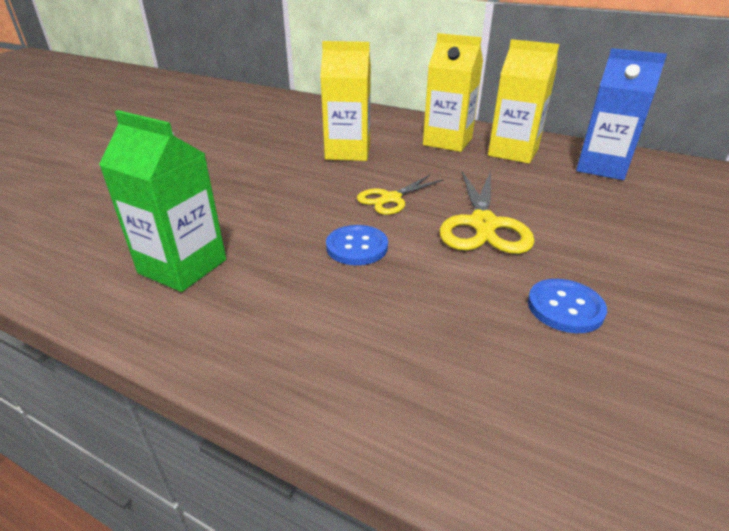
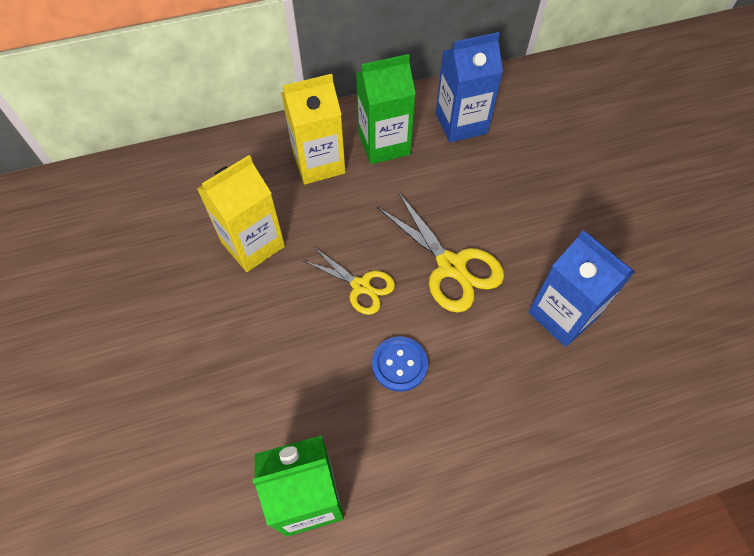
camera: 45 degrees left, 25 degrees up
yellow scissors [357,175,444,215] -> yellow scissors turned 60 degrees counterclockwise [304,247,395,315]
yellow carton [488,39,559,164] -> green carton [356,54,416,164]
blue button [528,279,607,333] -> blue carton [528,230,635,347]

